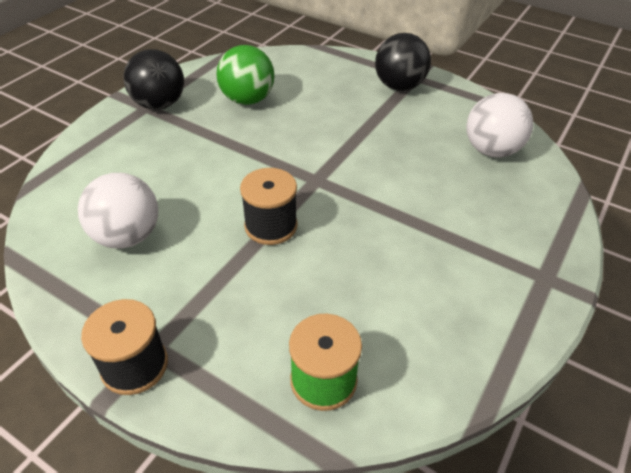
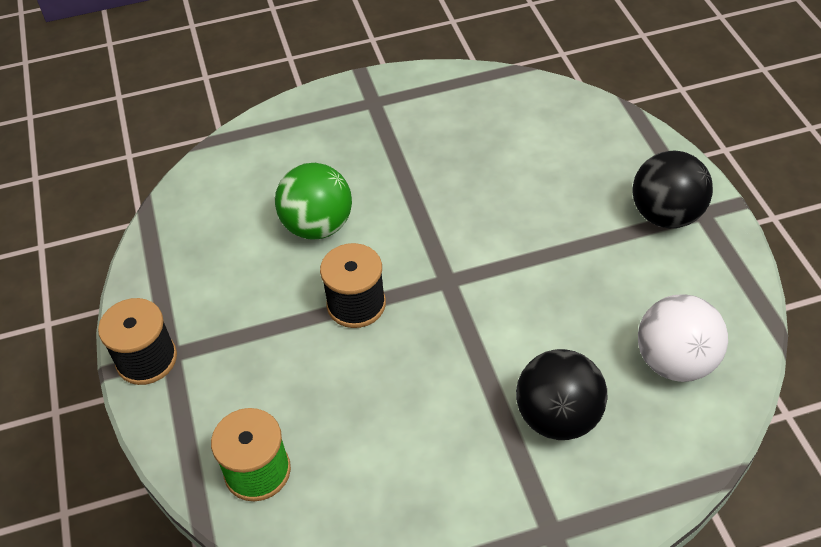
camera: 45 degrees right, 5 degrees up
white ball [78,173,158,249] -> none
black ball [123,49,184,110] -> black ball moved to [516,349,607,440]
green ball [216,45,274,105] -> green ball moved to [275,163,352,240]

